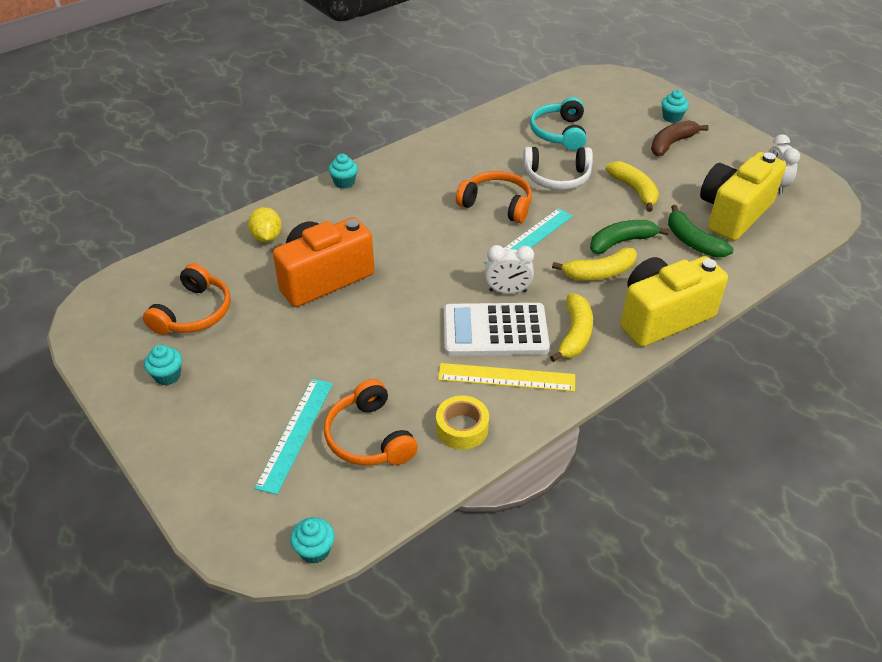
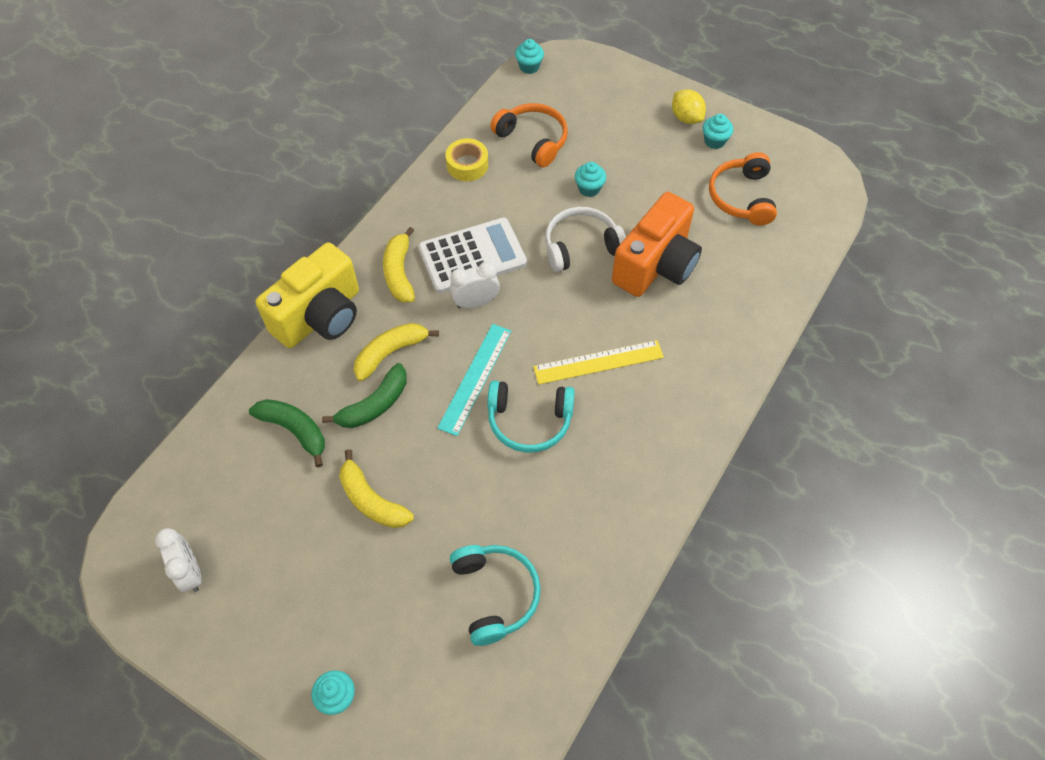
camera: 160 degrees right, 15 degrees up
yellow lemon [248,207,282,242] -> yellow lemon moved to [672,89,706,124]
turquoise ruler [254,379,333,495] -> none
turquoise cupcake [328,154,358,189] -> turquoise cupcake moved to [575,162,606,197]
yellow ruler [438,363,575,392] -> yellow ruler moved to [533,340,664,385]
orange headphones [456,171,532,223] -> turquoise headphones [487,381,575,453]
white headphones [523,147,593,190] -> white headphones moved to [545,207,626,272]
brown banana [651,120,709,156] -> none
yellow camera [700,152,786,241] -> none

